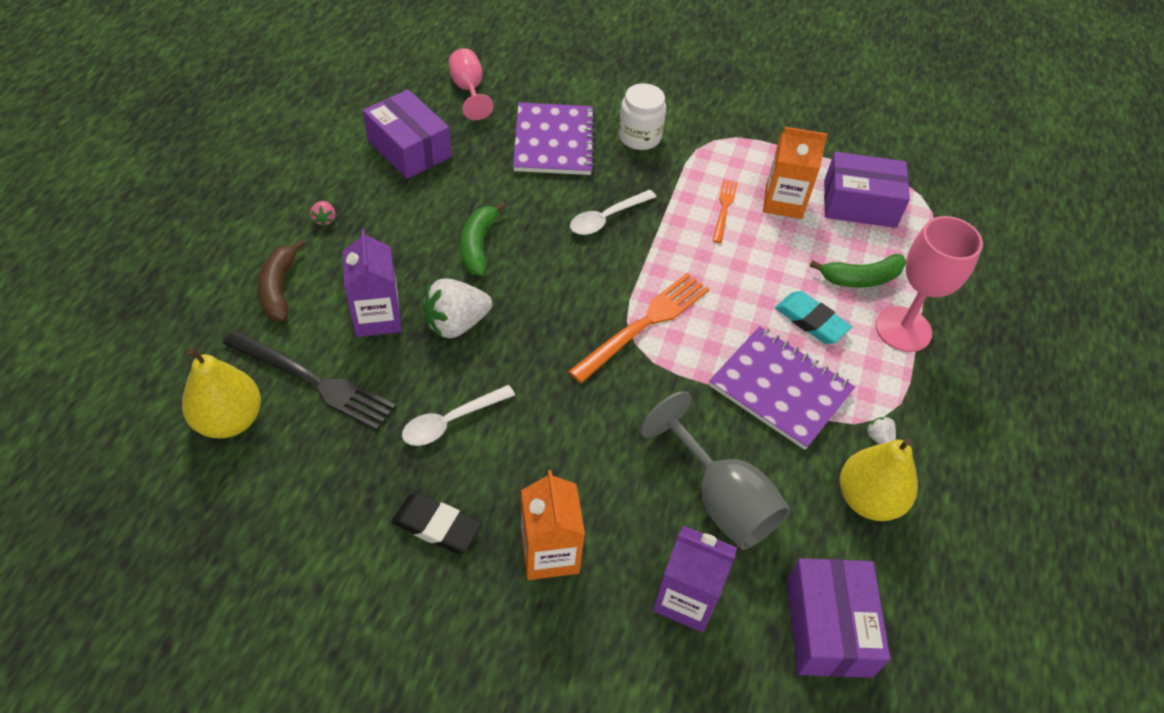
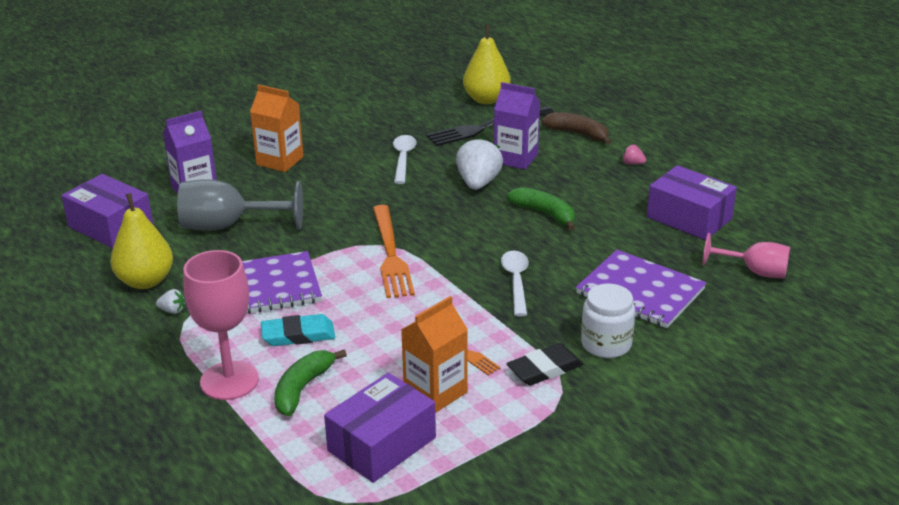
camera: 130 degrees right, 20 degrees down
purple box [363,89,452,179] -> purple box turned 45 degrees clockwise [647,165,737,240]
black eraser [391,493,482,553] -> black eraser moved to [506,343,583,386]

